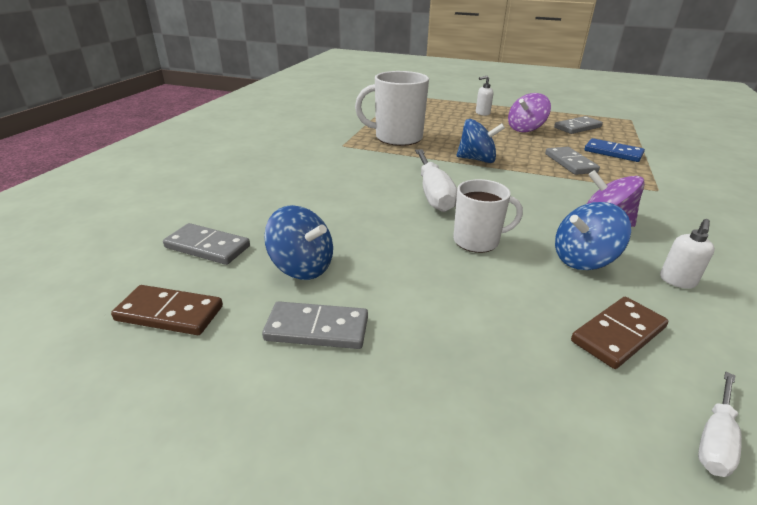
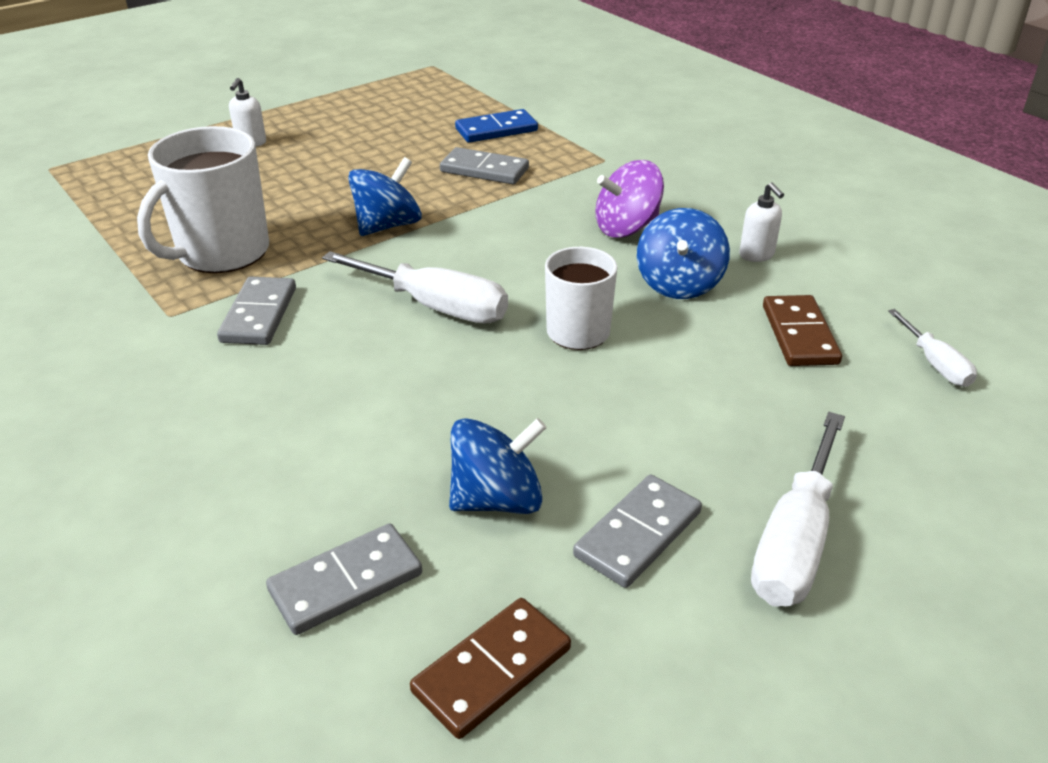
camera: 55 degrees left, 5 degrees up
purple spinning top [508,93,551,132] -> none
grey domino [554,116,603,134] -> grey domino moved to [217,276,296,345]
none -> white screwdriver [751,412,845,607]

